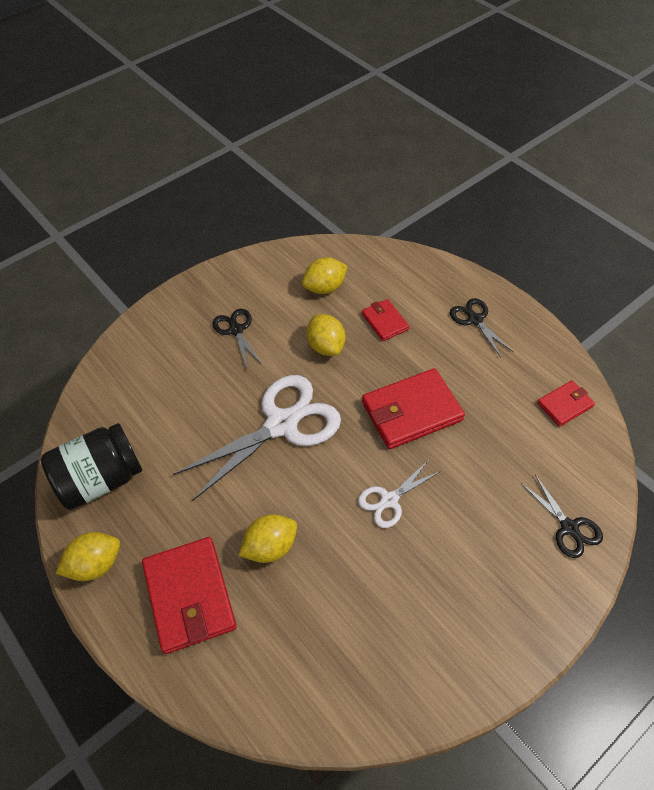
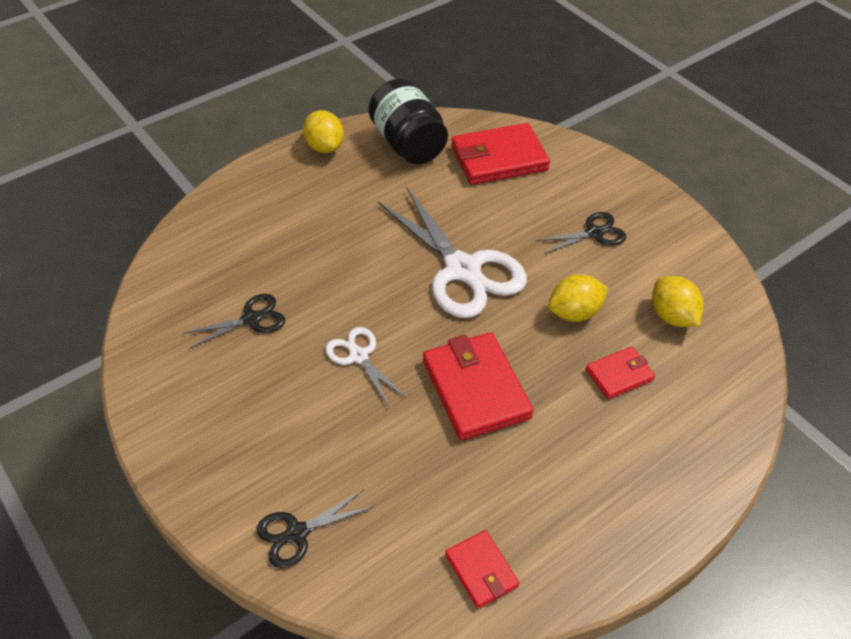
camera: 90 degrees right, 5 degrees down
red wallet [142,537,237,654] -> red wallet moved to [451,123,550,185]
yellow lemon [239,514,297,563] -> none
black scissors [450,298,514,357] -> black scissors moved to [184,294,285,348]

